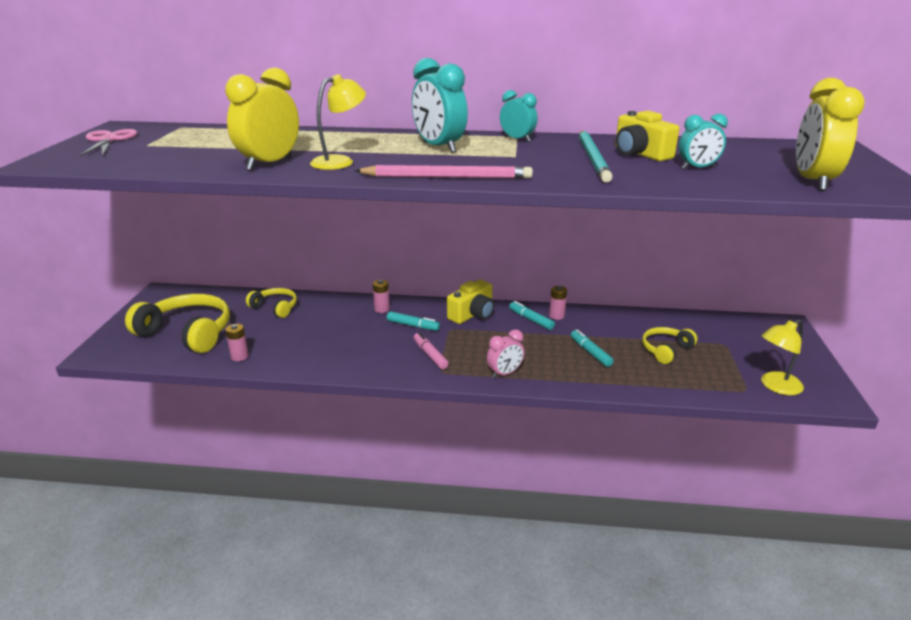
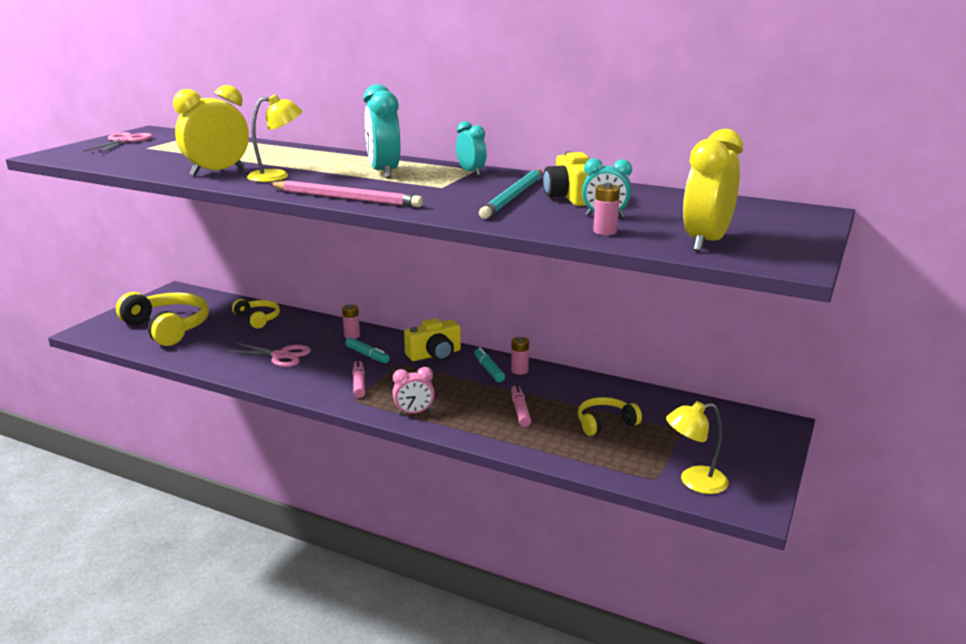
camera: 20 degrees right, 5 degrees down
pink battery [225,324,249,361] -> pink battery moved to [593,183,620,235]
turquoise marker [571,330,614,367] -> pink marker [511,384,531,427]
none -> pink scissors [225,342,311,367]

